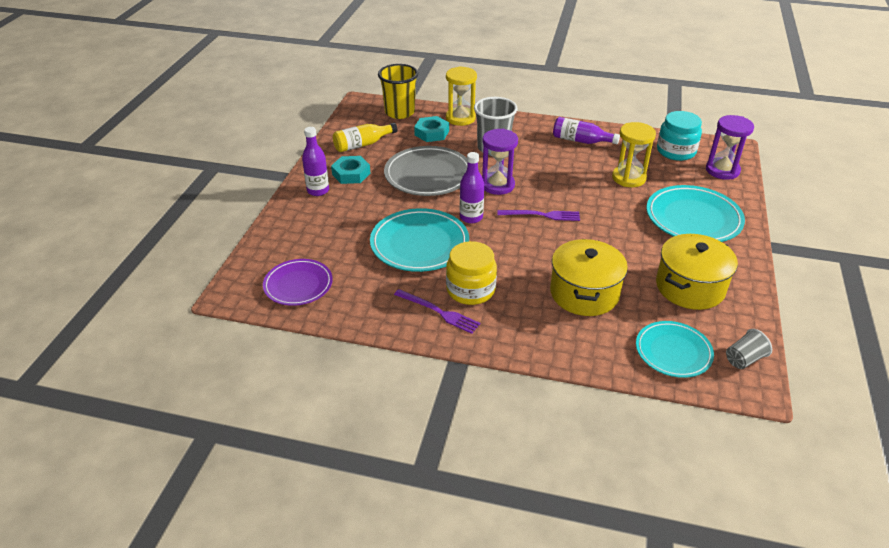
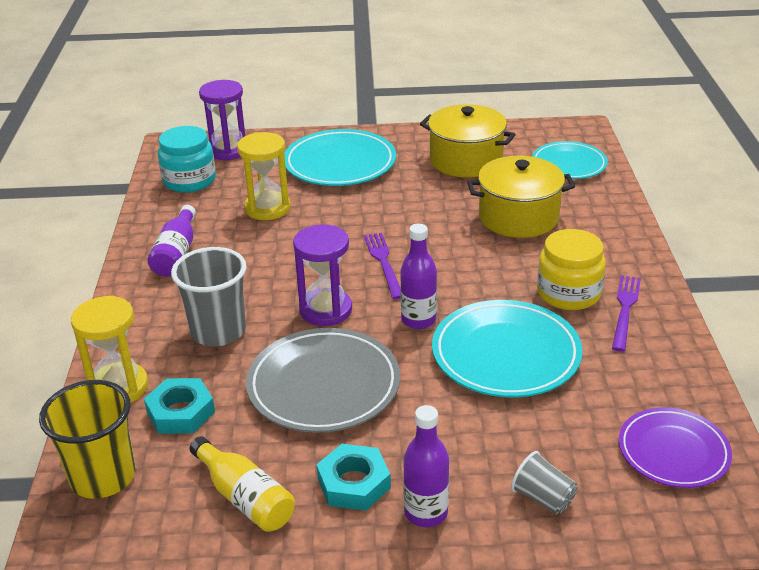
camera: 105 degrees left, 5 degrees down
grey cup [726,329,772,369] -> grey cup moved to [511,451,577,514]

